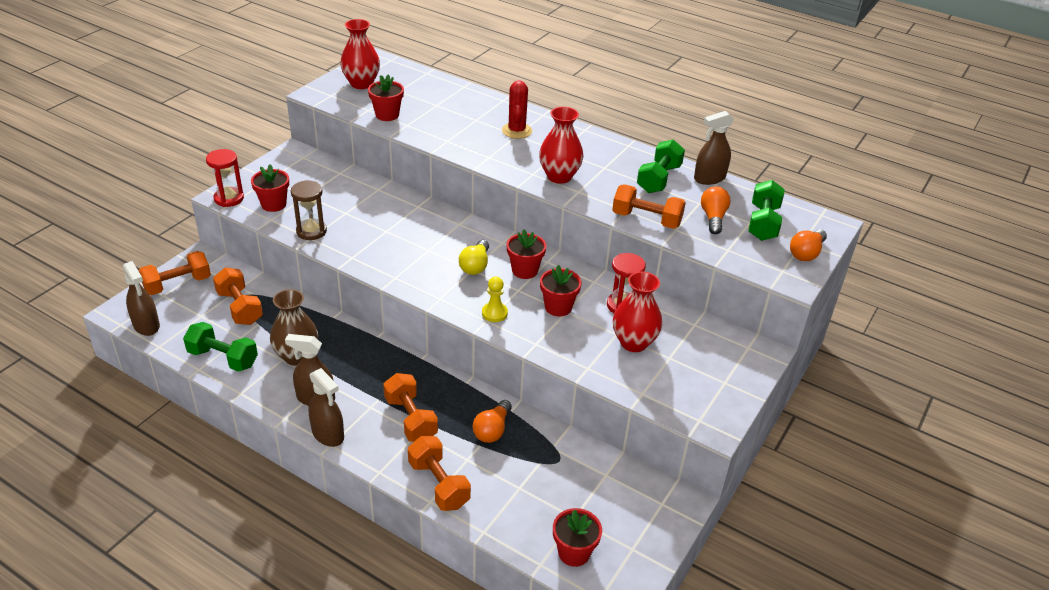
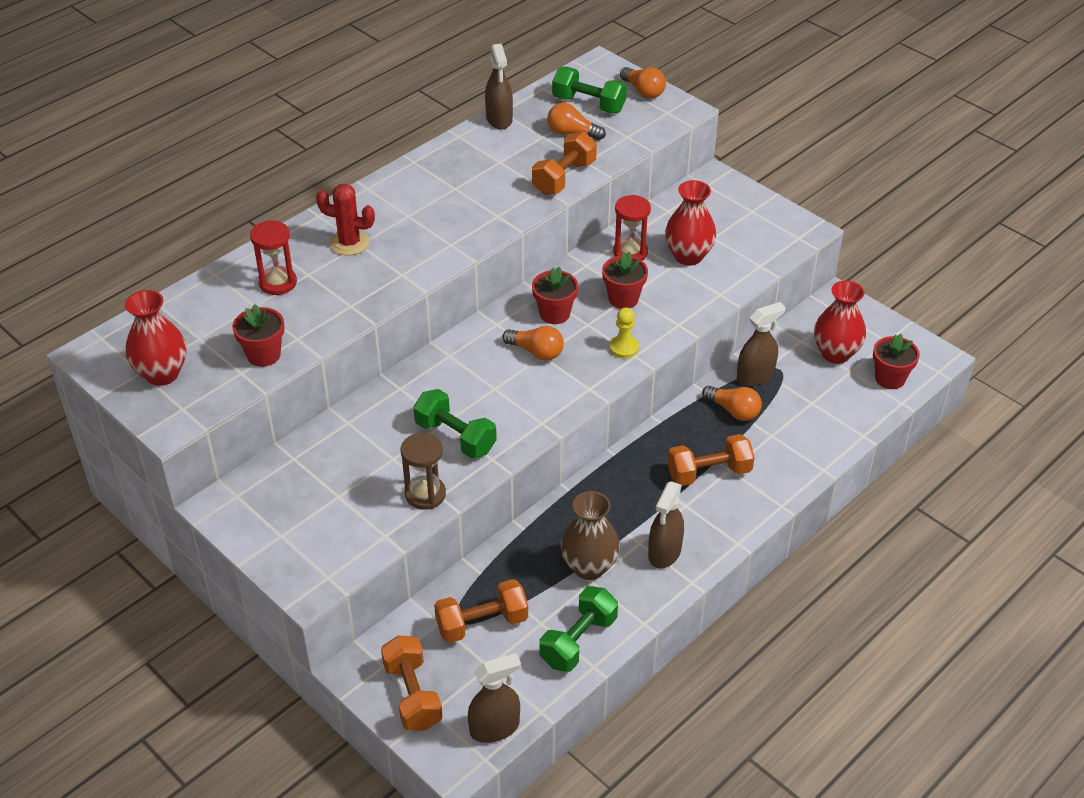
camera: 75 degrees left, 5 degrees up
red hourglass [206,149,244,207] -> red hourglass moved to [250,220,297,295]
red flower pot [251,164,289,212] -> none
brown spray bottle [309,368,344,447] -> brown spray bottle moved to [737,302,786,386]
orange dumbbell [408,436,471,511] -> none
yellow light bulb [459,240,489,275] -> orange light bulb [502,326,564,361]
red vase [539,107,584,184] -> red vase moved to [814,281,866,364]
green dumbbell [637,139,685,193] -> green dumbbell moved to [413,389,497,458]

